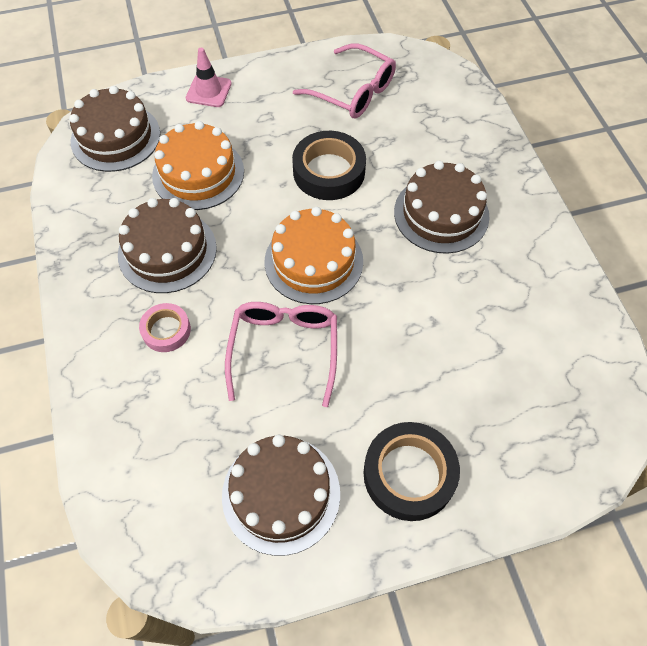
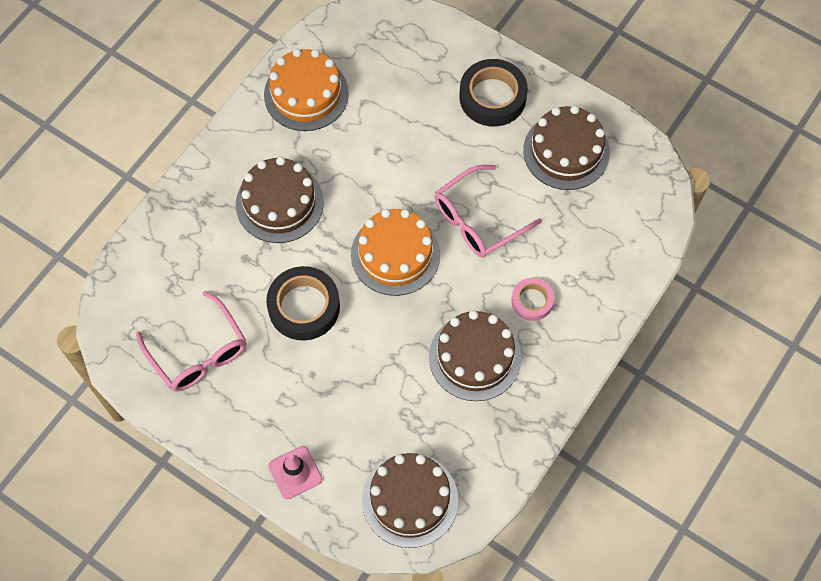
camera: 130 degrees left, 5 degrees up
orange cake [152,121,244,210] -> orange cake moved to [264,49,349,131]
pink glasses [293,43,396,118] -> pink glasses turned 150 degrees clockwise [136,291,246,392]

